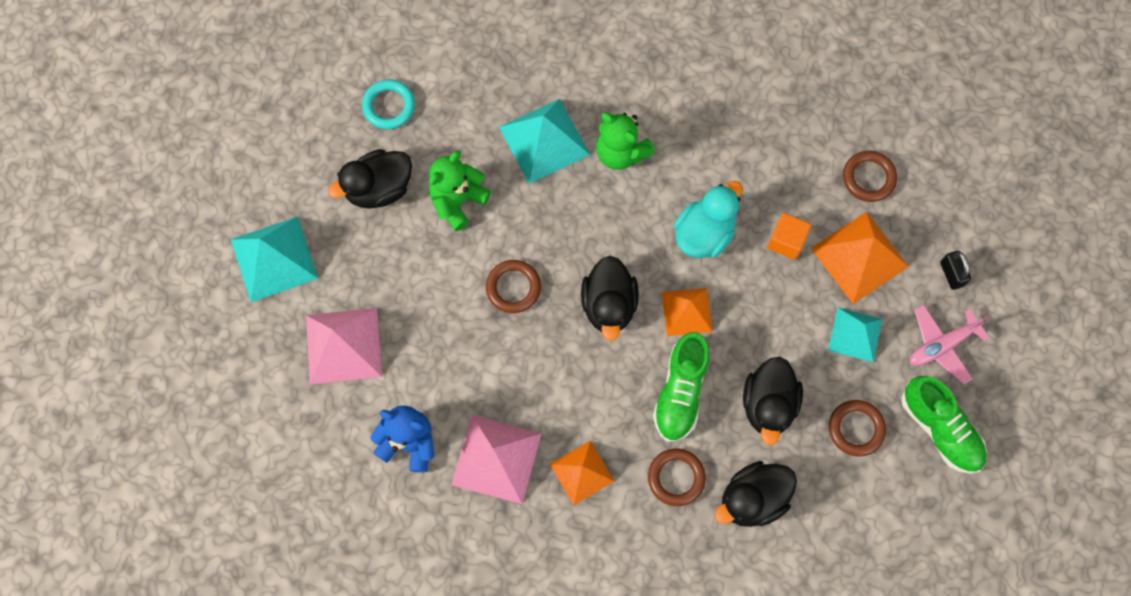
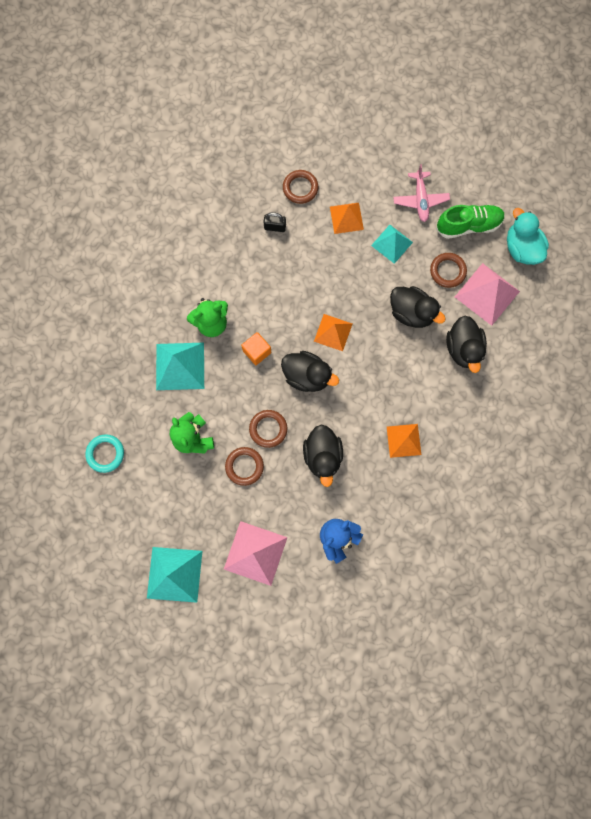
camera: 65 degrees left, 5 degrees up
black duck [328,149,412,209] -> black duck moved to [303,425,343,487]
pink pyramid [451,415,542,504] -> pink pyramid moved to [455,263,520,326]
brown ring [648,449,706,506] -> brown ring moved to [225,447,264,486]
green shoe [653,332,710,442] -> none
turquoise duck [674,181,742,258] -> turquoise duck moved to [507,208,549,265]
orange cube [767,213,811,260] -> orange cube moved to [241,332,271,365]
orange pyramid [811,212,909,304] -> orange pyramid [330,203,364,234], size x0.65
black padlock [940,251,971,290] -> black padlock moved to [264,212,286,232]

